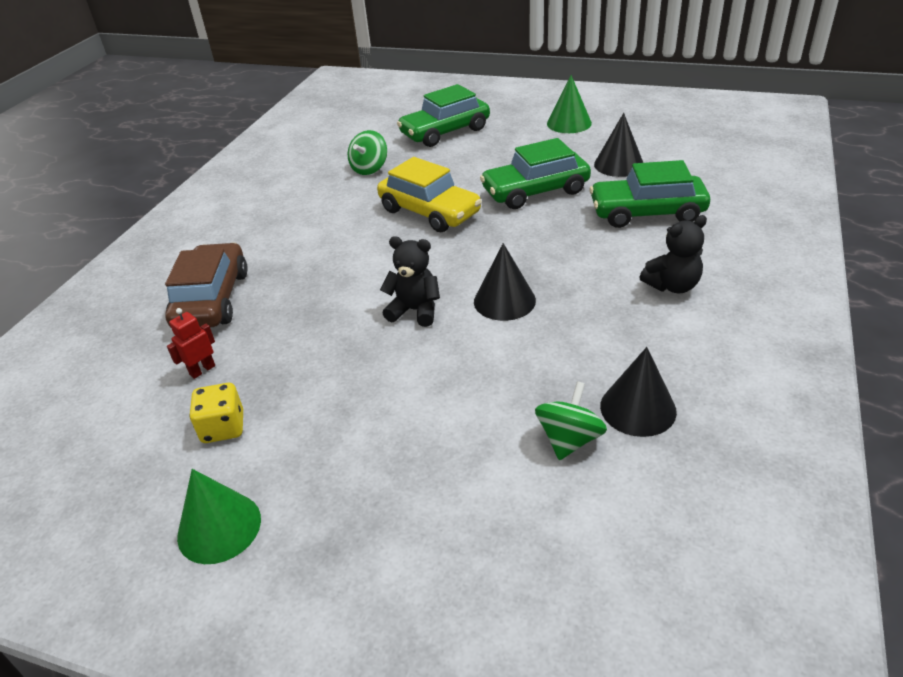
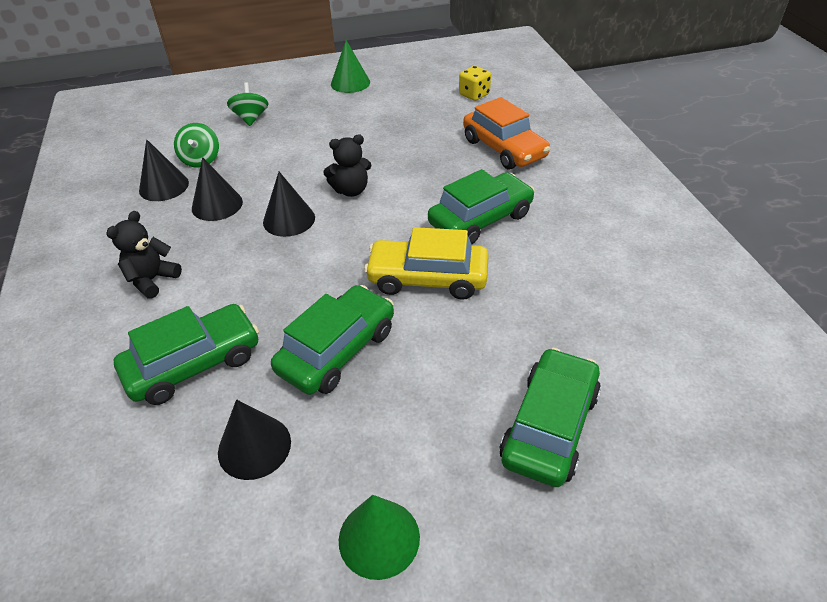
camera: 145 degrees right, 5 degrees up
brown car [165,243,248,327] -> orange car [463,97,550,169]
red robot [167,308,215,379] -> none
yellow dice [190,383,243,443] -> yellow dice moved to [459,66,491,101]
green spinning top [347,130,387,175] -> green spinning top moved to [227,82,269,126]
none -> black cone [192,157,243,221]
none -> green car [428,169,535,244]

